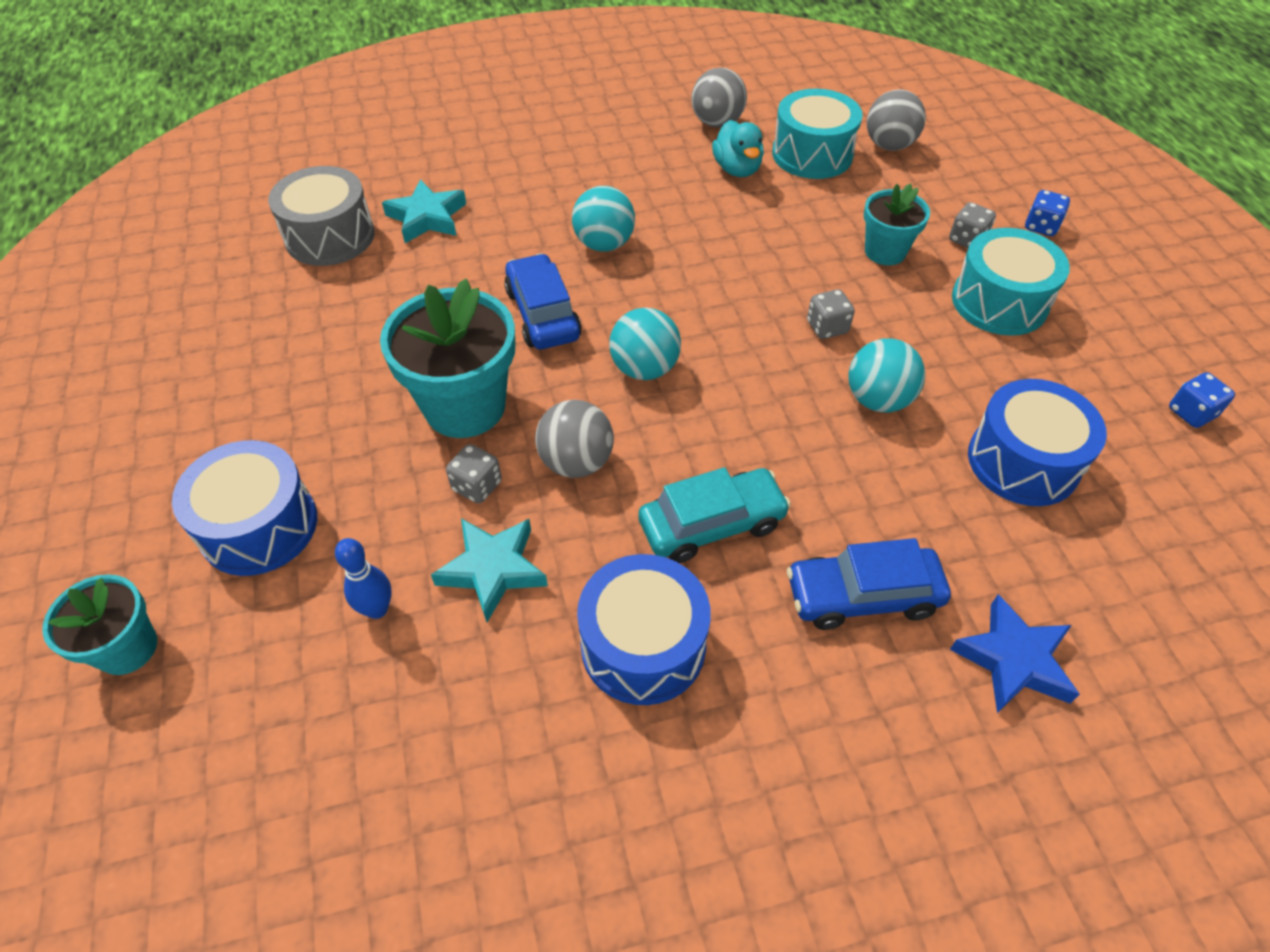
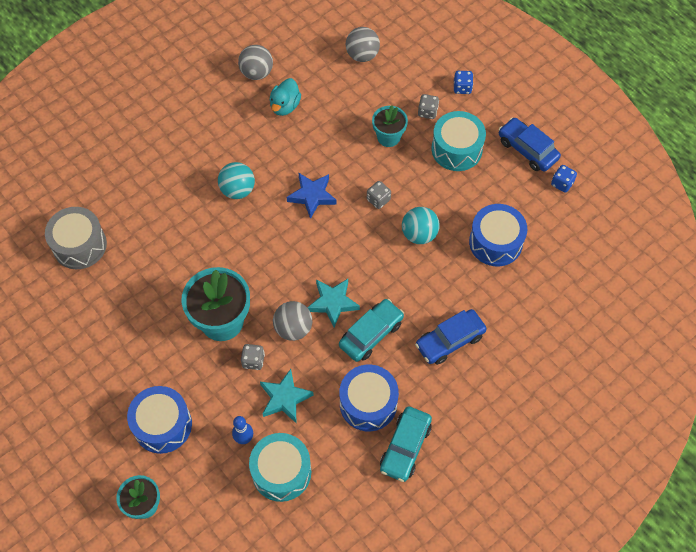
camera: 25 degrees left, 10 degrees up
turquoise star [382,179,466,243] -> turquoise star moved to [307,279,360,328]
blue car [504,253,582,349] -> blue car moved to [499,117,561,171]
turquoise ball [609,308,681,380] -> none
turquoise duck [712,120,764,177] -> turquoise duck turned 60 degrees clockwise [270,78,301,116]
turquoise drum [772,89,862,179] -> turquoise drum moved to [249,433,311,502]
blue star [950,594,1080,713] -> blue star moved to [287,173,337,219]
none -> turquoise car [380,407,432,482]

